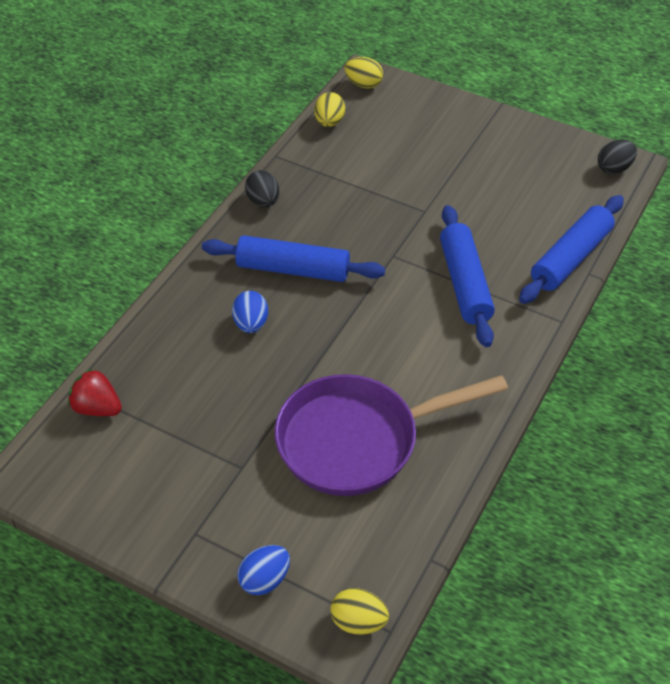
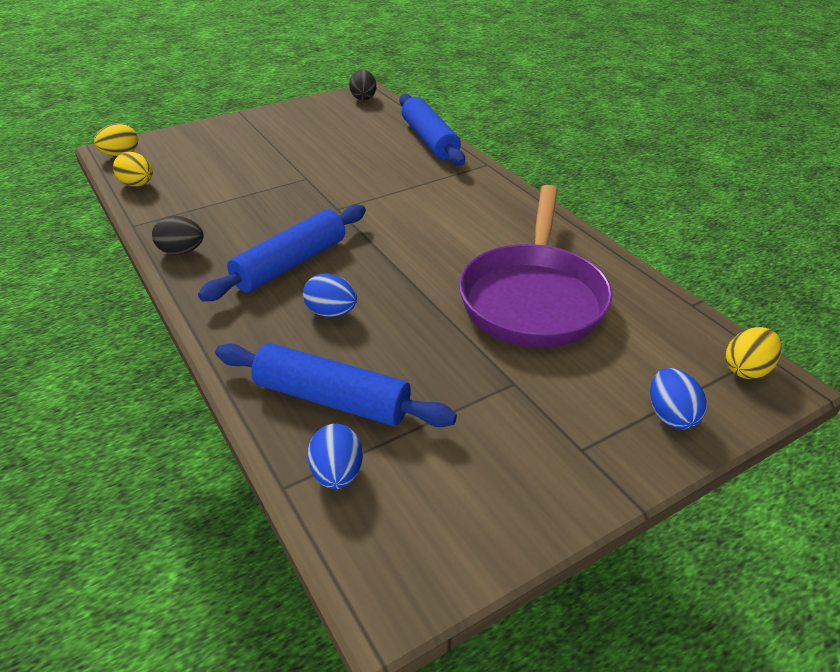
camera: 60 degrees left, 10 degrees down
red strawberry [68,368,122,416] -> blue egg [308,424,363,489]
blue rolling pin [440,205,495,347] -> blue rolling pin moved to [215,343,457,427]

